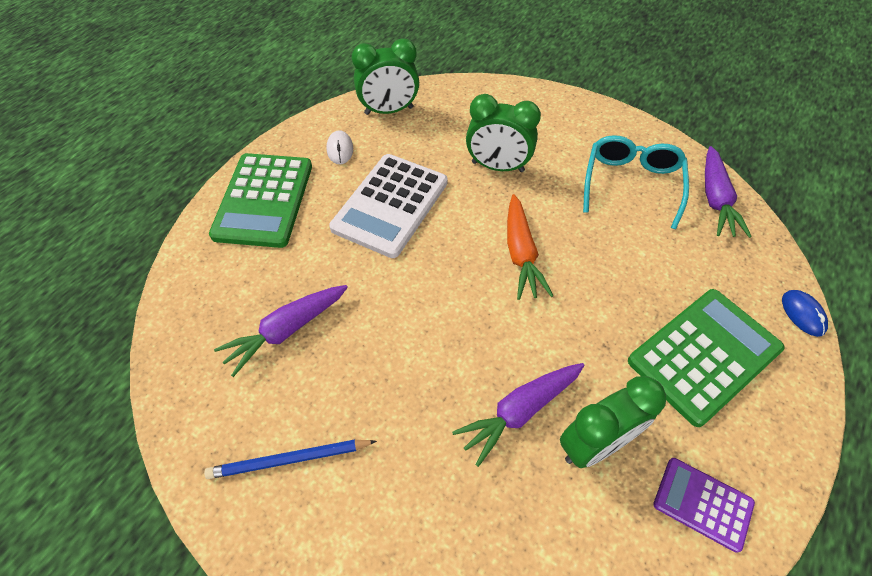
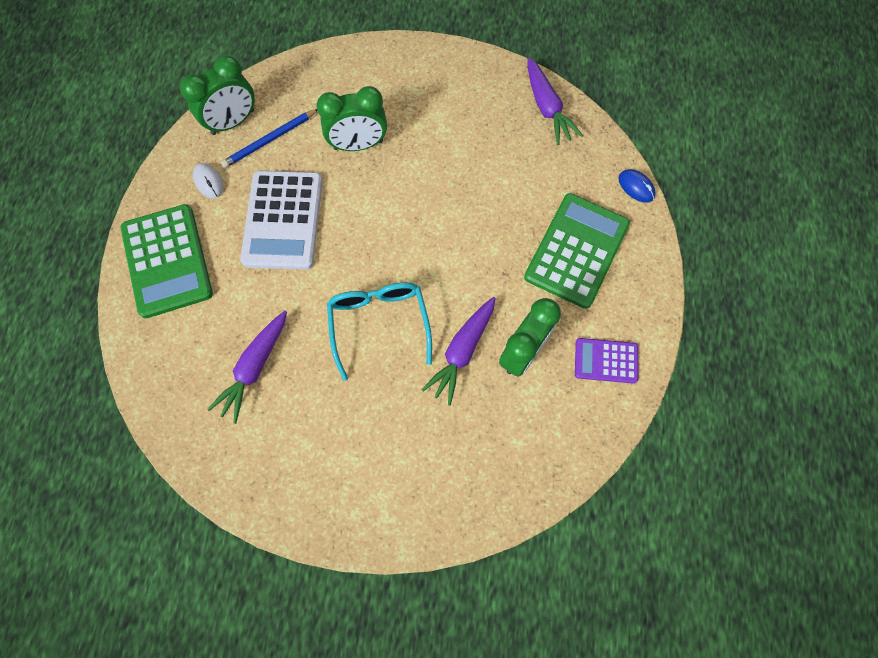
camera: 25 degrees left, 15 degrees up
blue pencil [204,440,377,479] -> blue pencil moved to [221,109,317,168]
orange carrot [507,194,554,300] -> none
turquoise glasses [583,135,689,229] -> turquoise glasses moved to [327,282,432,381]

